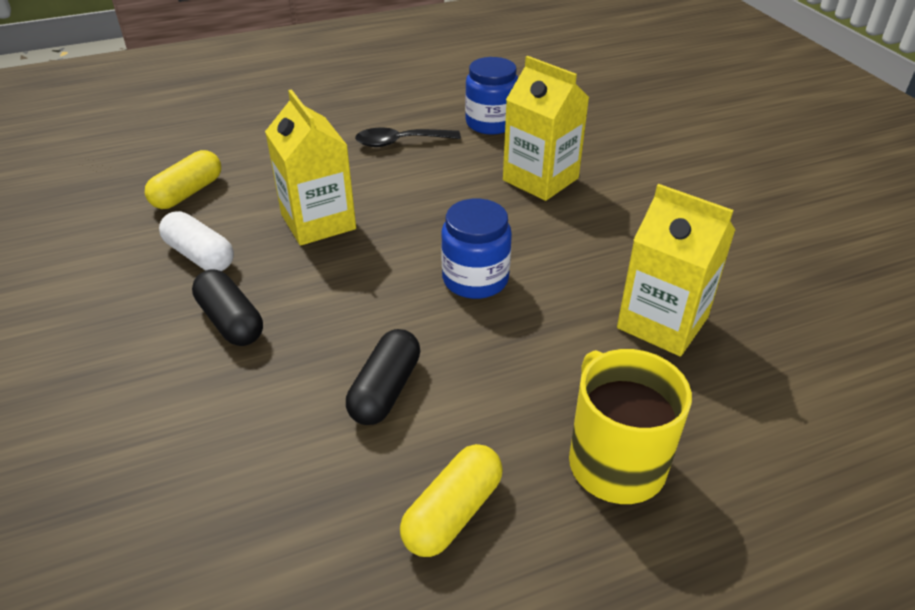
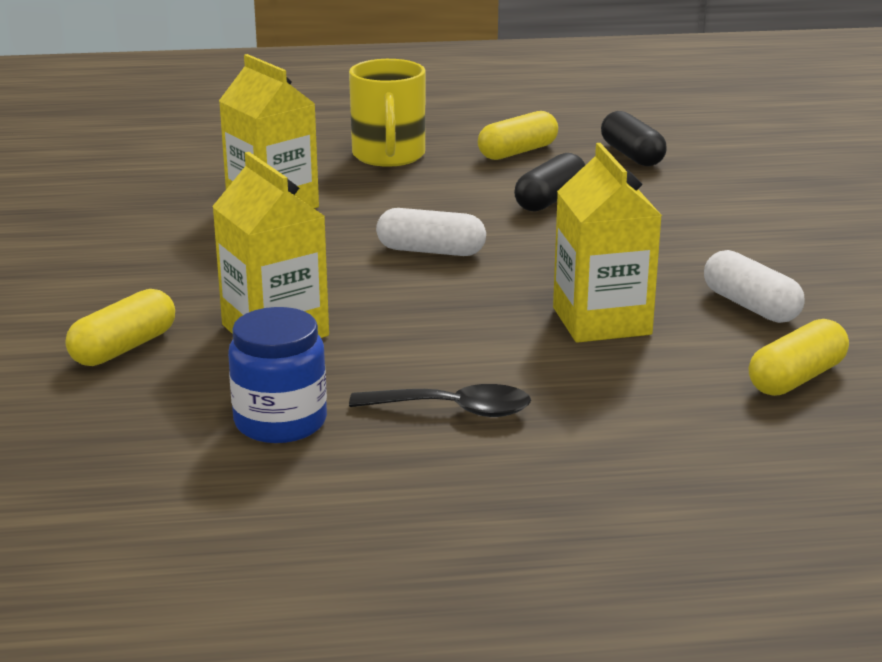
camera: 165 degrees left, 15 degrees down
black capsule [192,270,263,346] -> black capsule moved to [601,111,667,166]
blue jar [441,199,512,299] -> white capsule [376,208,486,256]
none -> yellow capsule [66,289,175,366]

